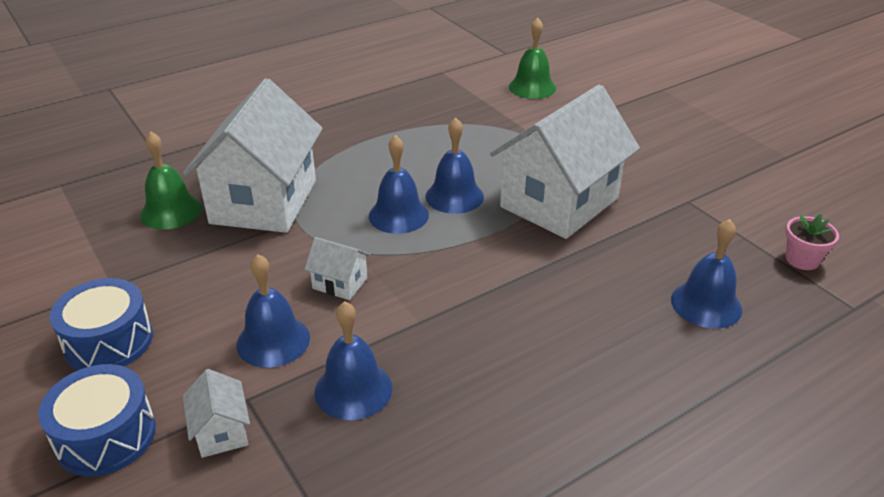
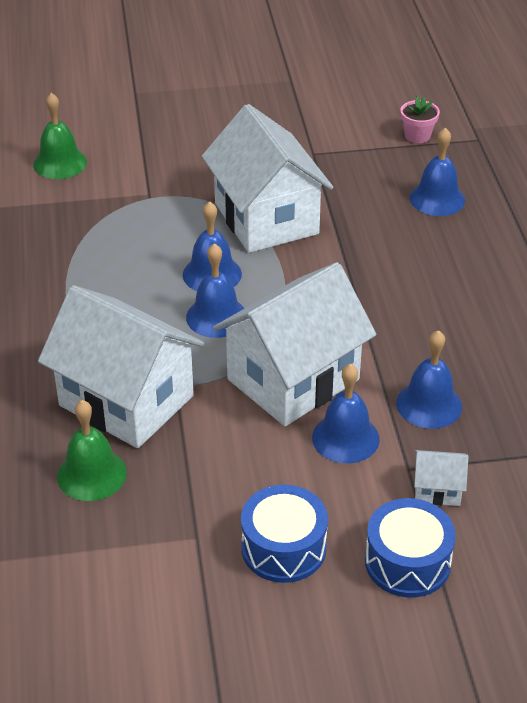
camera: 65 degrees left, 5 degrees up
white house [304,237,371,300] -> white house [213,262,376,426], size x2.46

